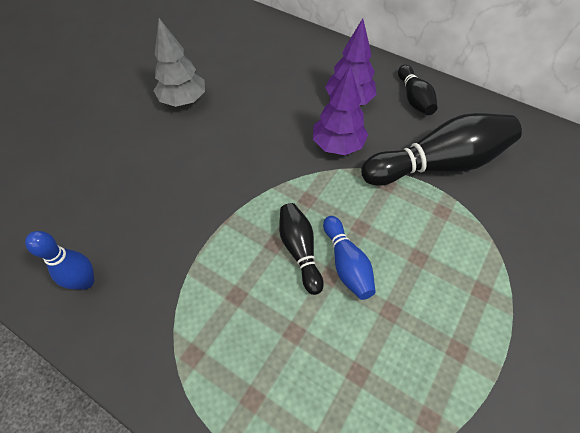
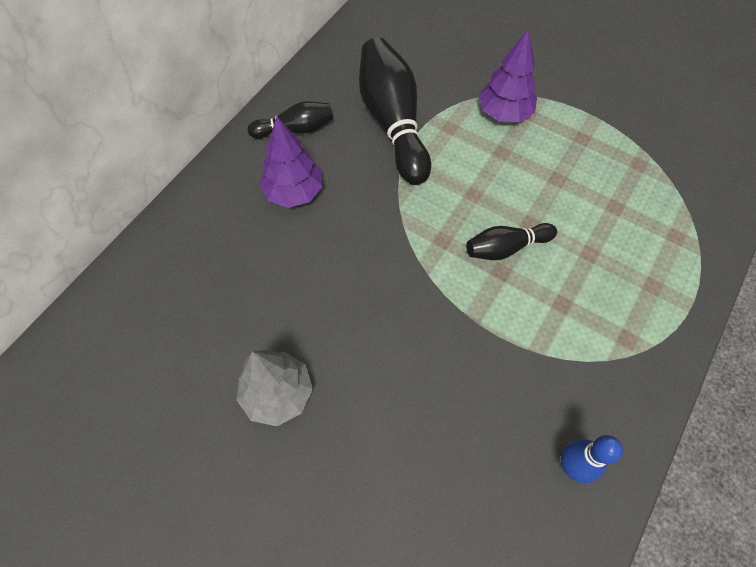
camera: 90 degrees left, 5 degrees up
purple tree [313,65,368,155] -> purple tree moved to [479,28,537,122]
blue bowling pin [323,216,376,300] -> none

